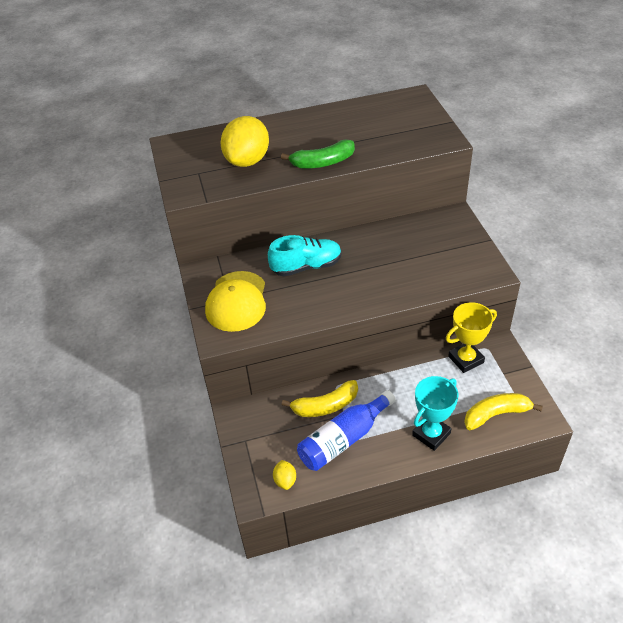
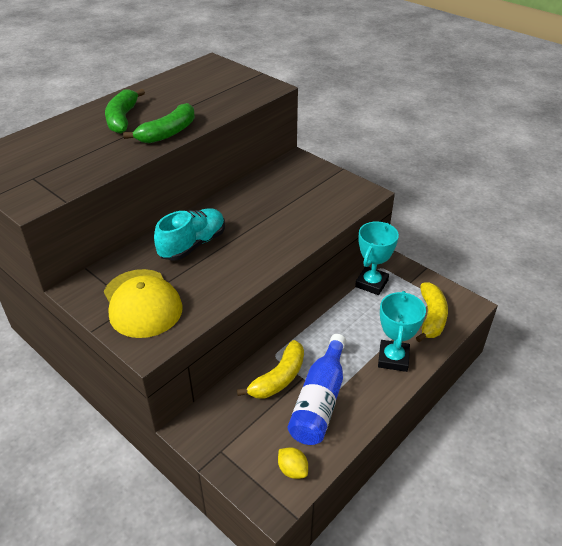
camera: 35 degrees left, 5 degrees down
yellow lemon [221,116,269,167] -> none
yellow trophy [446,302,497,373] -> turquoise trophy [355,221,399,295]
yellow banana [464,393,543,430] -> yellow banana turned 150 degrees clockwise [416,282,448,342]
none -> green banana [105,89,145,134]

